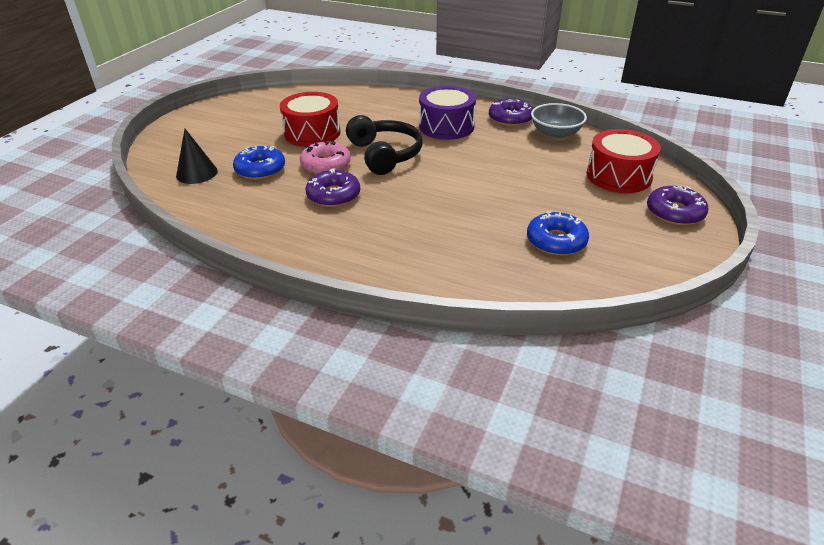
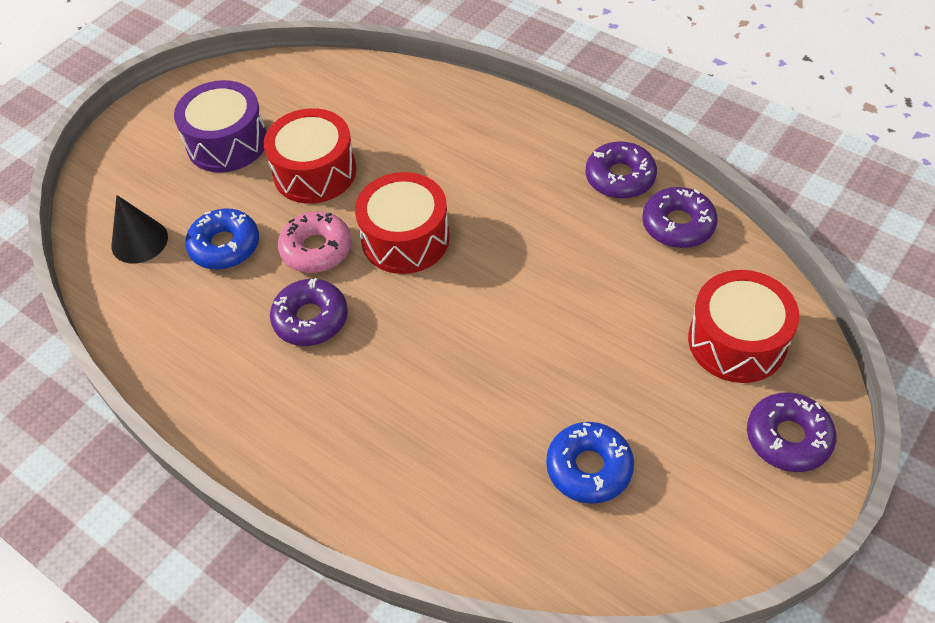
camera: 15 degrees right, 15 degrees up
black headphones [346,115,423,175] -> red drum [355,172,450,274]
purple drum [419,86,476,140] -> purple drum moved to [174,80,267,172]
grey bowl [531,103,587,139] -> purple donut [642,187,718,248]

